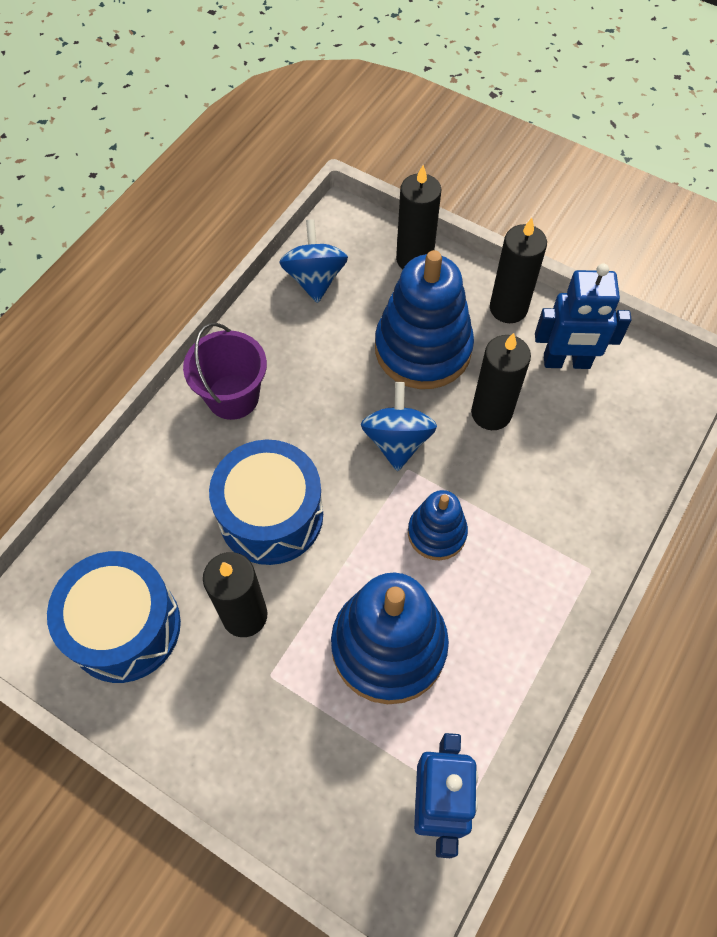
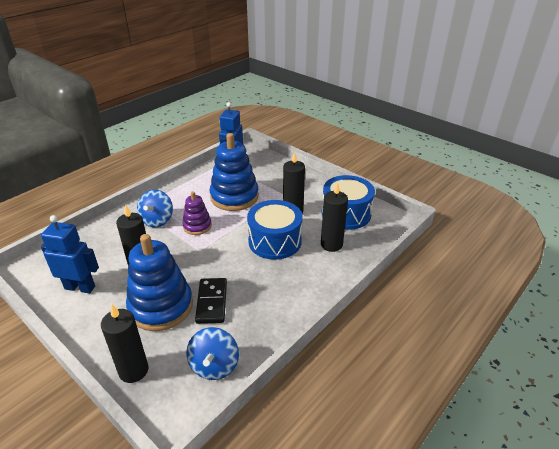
camera: 170 degrees left, 25 degrees down
purple bucket [183,323,267,420] -> none
blue spinning top [361,382,437,471] -> blue spinning top moved to [137,190,173,227]
blue stacking toy [408,490,468,560] -> purple stacking toy [182,191,212,235]
black candle [490,218,547,323] -> black candle moved to [321,182,348,252]
none -> black domino [195,278,227,324]

